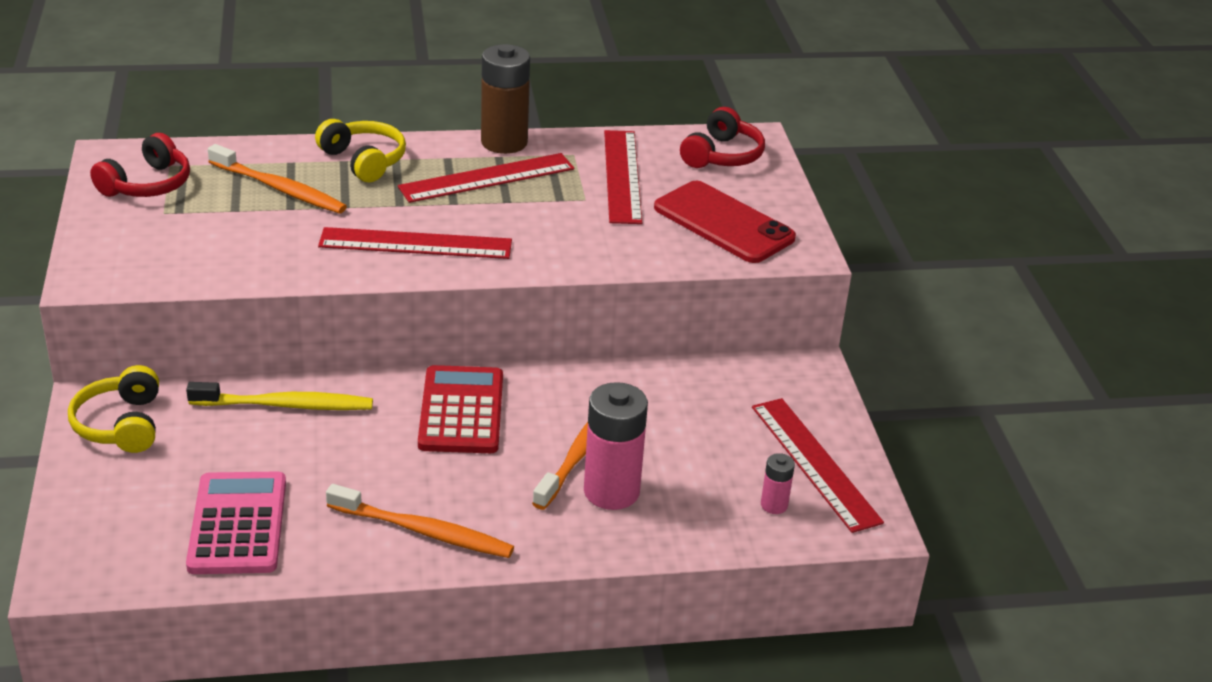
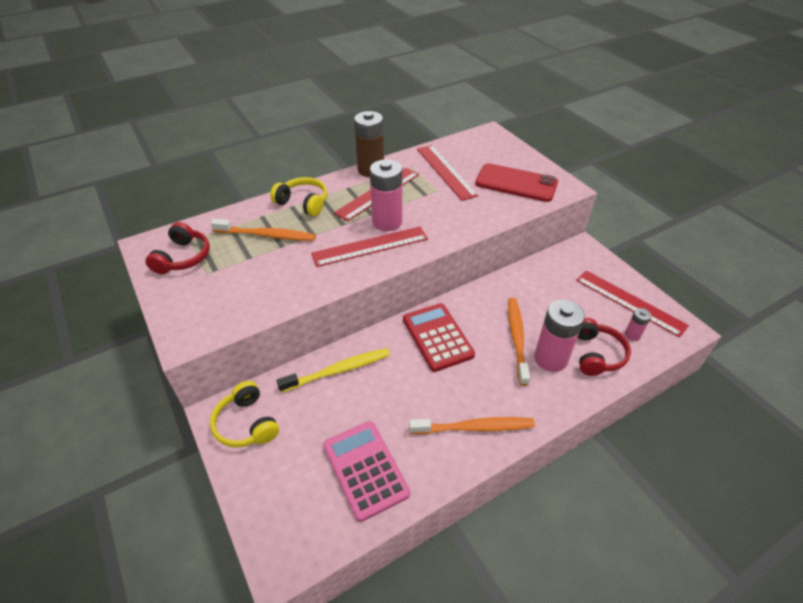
camera: 20 degrees left, 10 degrees up
red headphones [680,107,765,168] -> red headphones moved to [578,318,631,376]
none -> pink battery [370,159,402,231]

